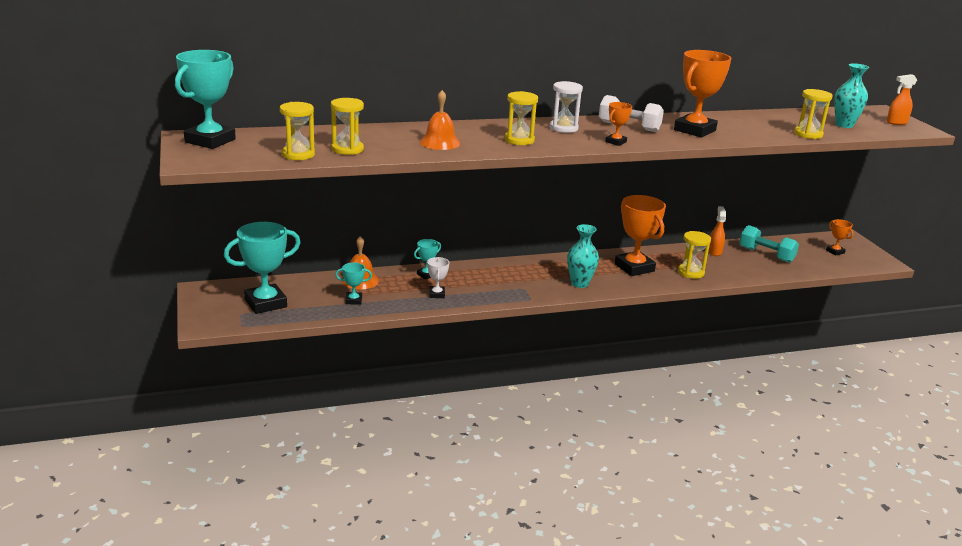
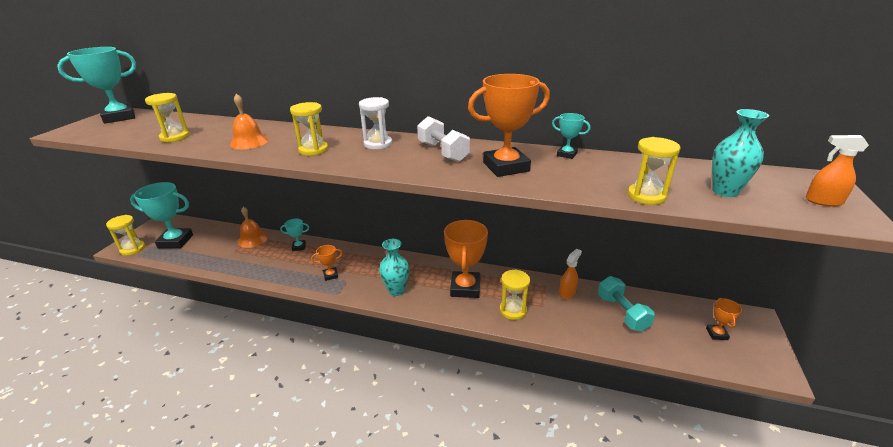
camera: 35 degrees right, 5 degrees up
yellow hourglass [280,102,315,160] -> yellow hourglass moved to [106,215,146,256]
turquoise trophy [335,262,372,305] -> turquoise trophy moved to [552,113,590,159]
white trophy [427,257,449,298] -> none
orange trophy [605,102,632,146] -> orange trophy moved to [311,245,343,281]

